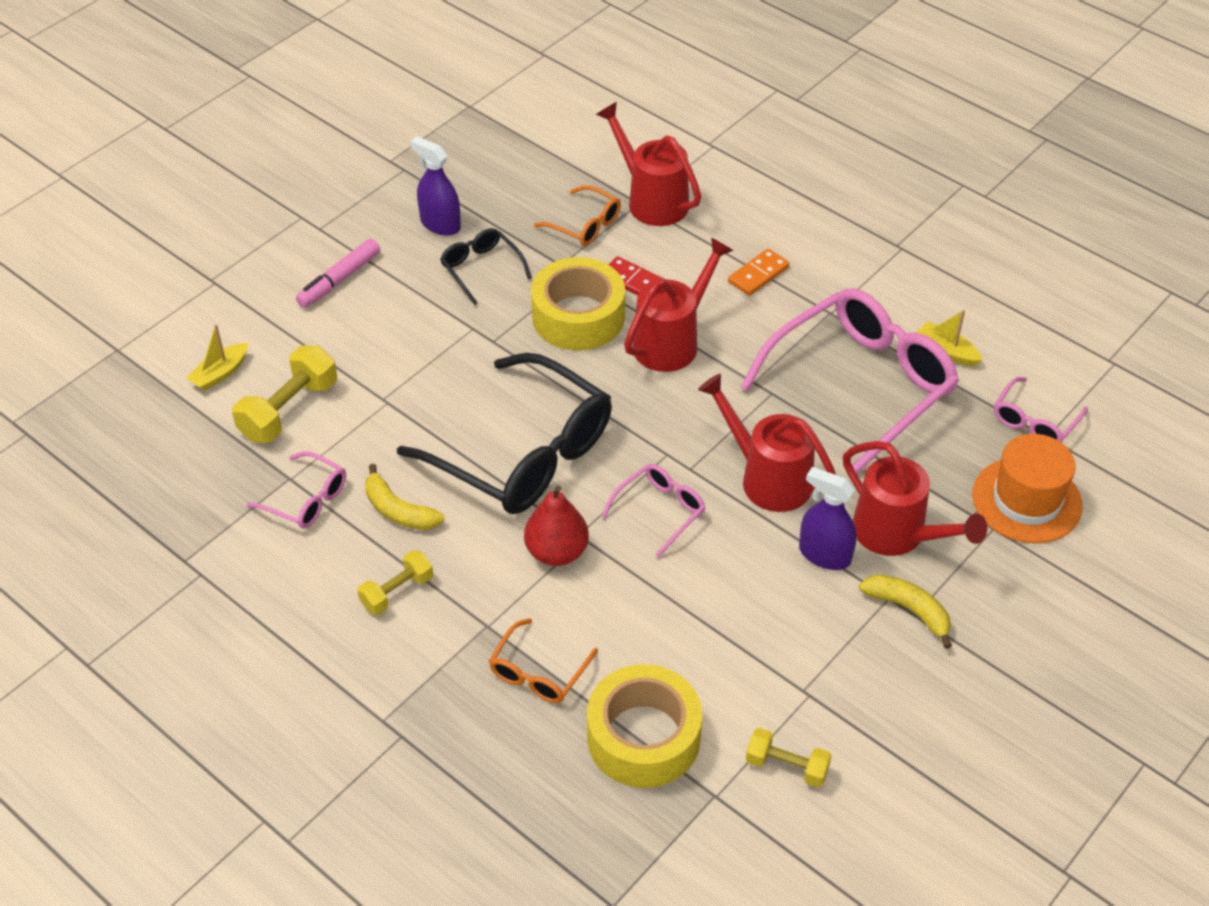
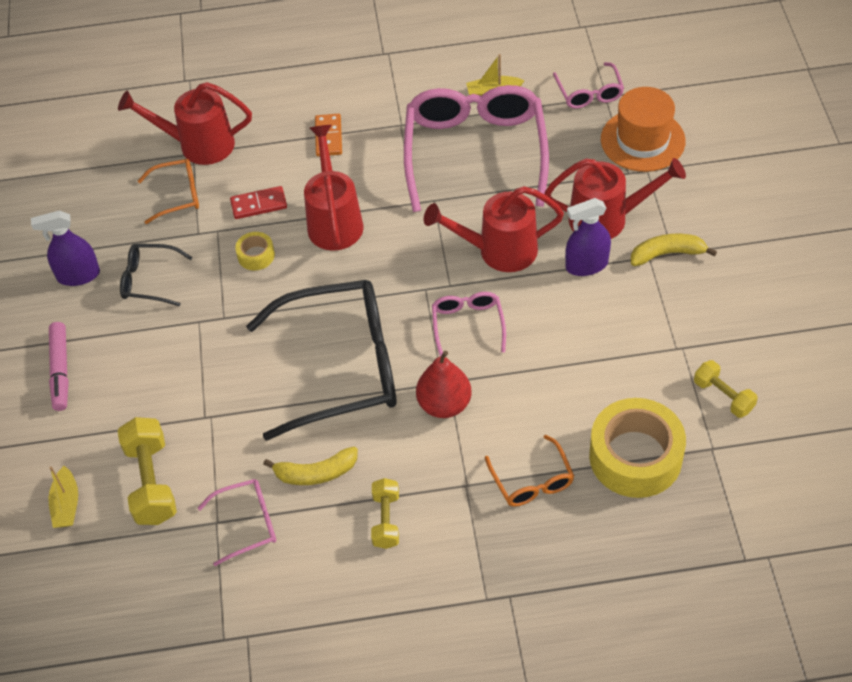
camera: 45 degrees left, 5 degrees up
yellow tape [531,257,625,350] -> yellow tape [235,232,275,271], size x0.45
yellow dumbbell [746,728,832,787] -> yellow dumbbell turned 75 degrees clockwise [694,360,758,418]

